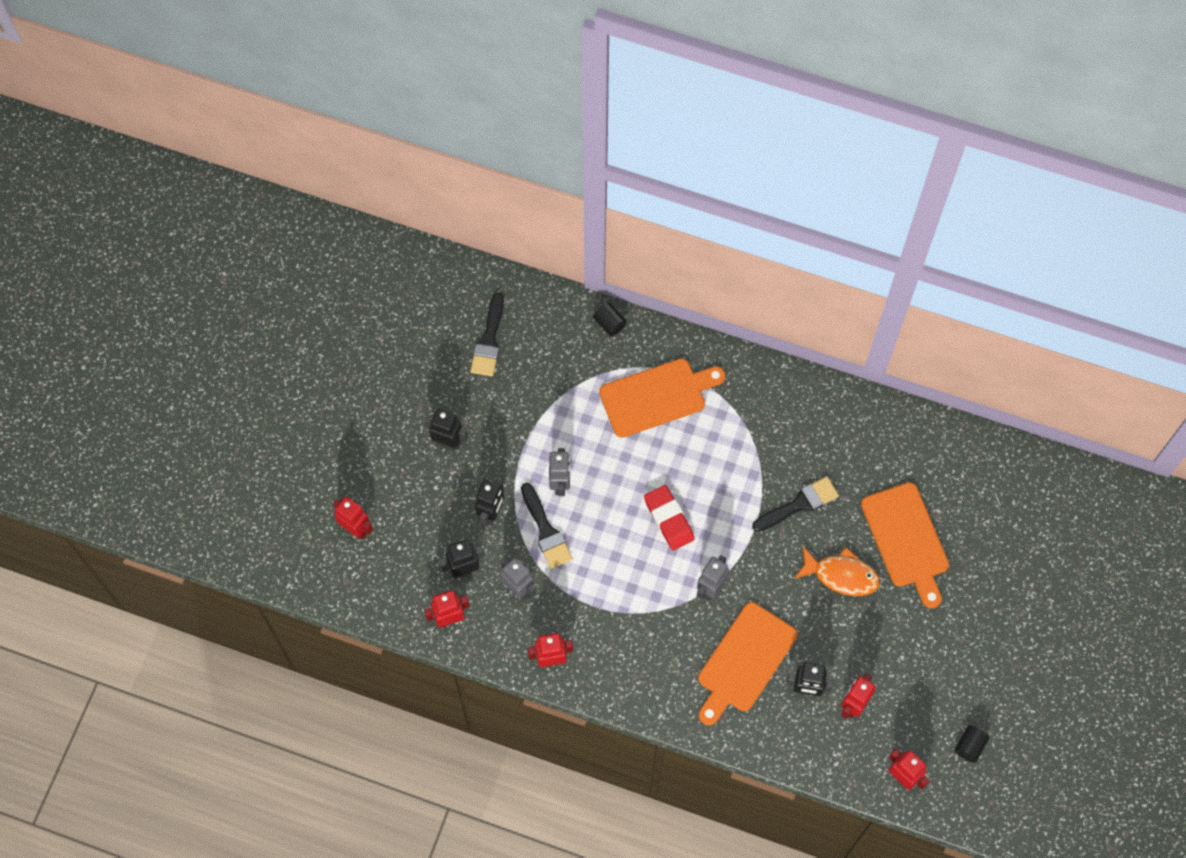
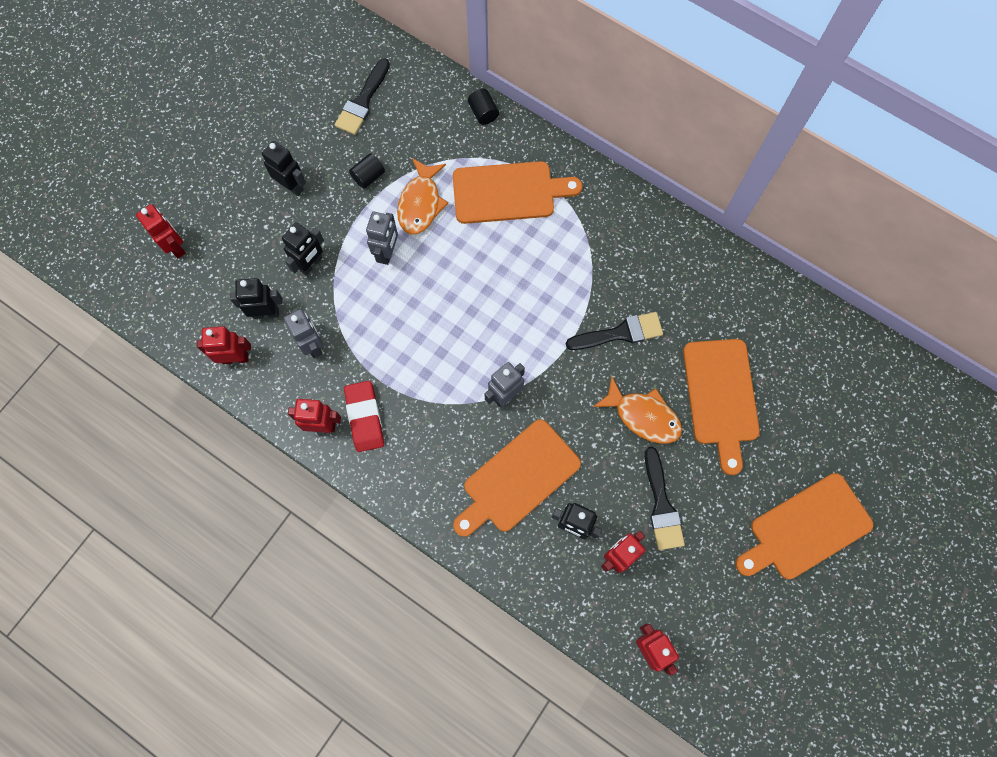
camera: 15 degrees right, 5 degrees up
black brush [521,483,573,569] -> black brush moved to [645,447,685,550]
red eraser [644,485,694,550] -> red eraser moved to [344,381,384,452]
black cylinder [955,726,989,763] -> black cylinder moved to [349,153,385,189]
none -> orange fish [397,158,448,234]
none -> orange cutting board [736,473,873,579]

